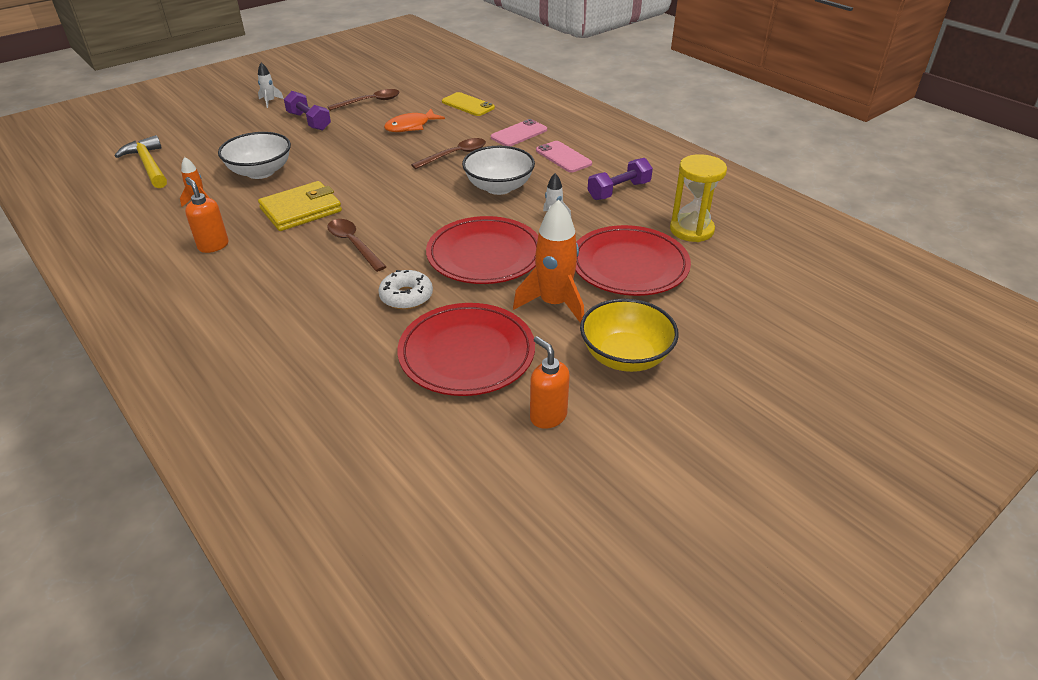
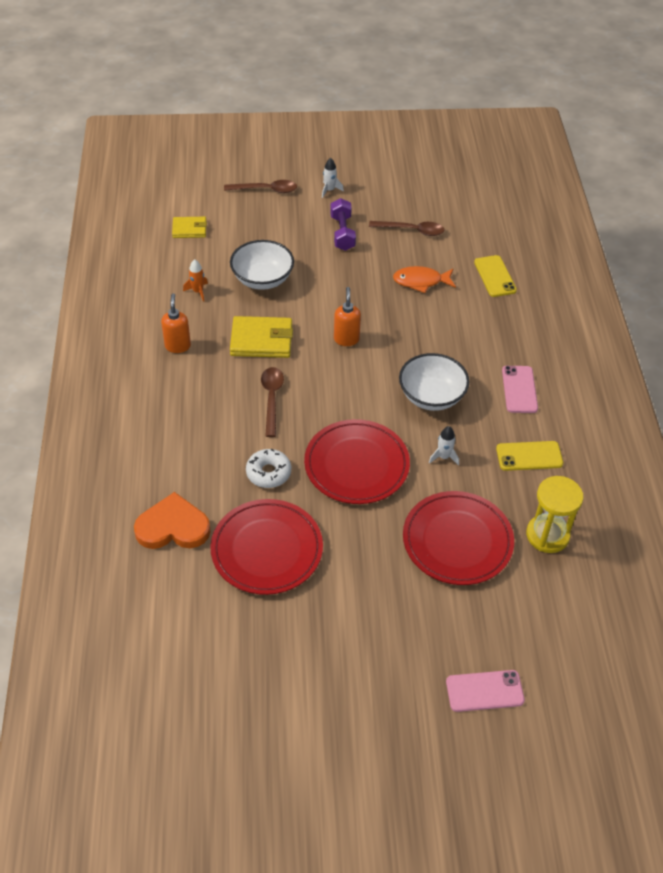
camera: 35 degrees right, 10 degrees up
yellow hammer [115,135,167,188] -> yellow wallet [172,217,207,238]
brown spoon [411,138,486,169] -> brown spoon moved to [224,180,297,193]
pink phone [491,119,547,146] -> pink phone moved to [446,670,525,712]
orange rocket [513,200,584,323] -> none
orange soap dispenser [530,336,570,429] -> orange soap dispenser moved to [334,287,361,346]
yellow bowl [580,298,679,372] -> none
purple dumbbell [587,158,653,200] -> yellow phone [496,441,563,471]
none -> orange heart [134,492,211,549]

